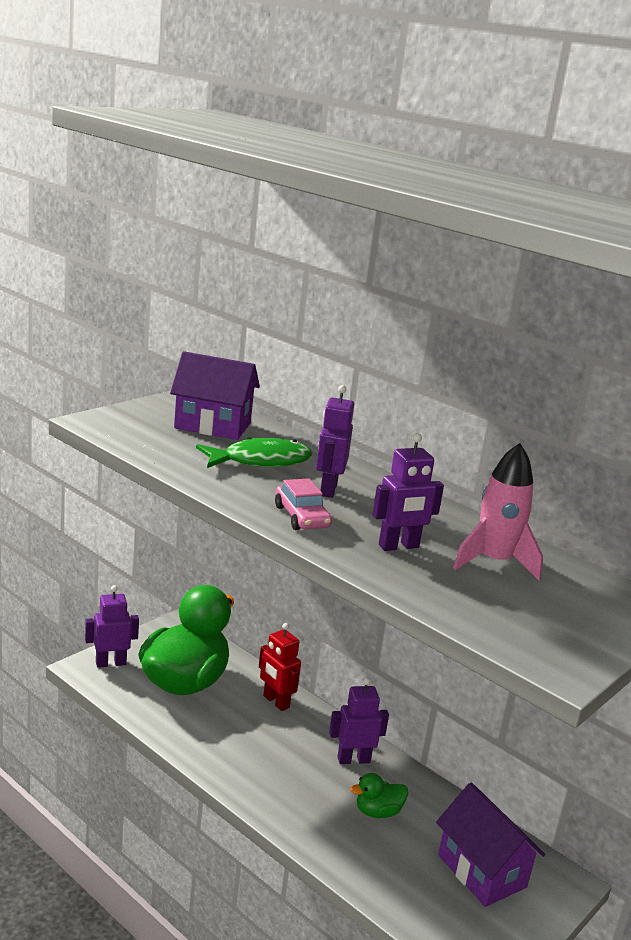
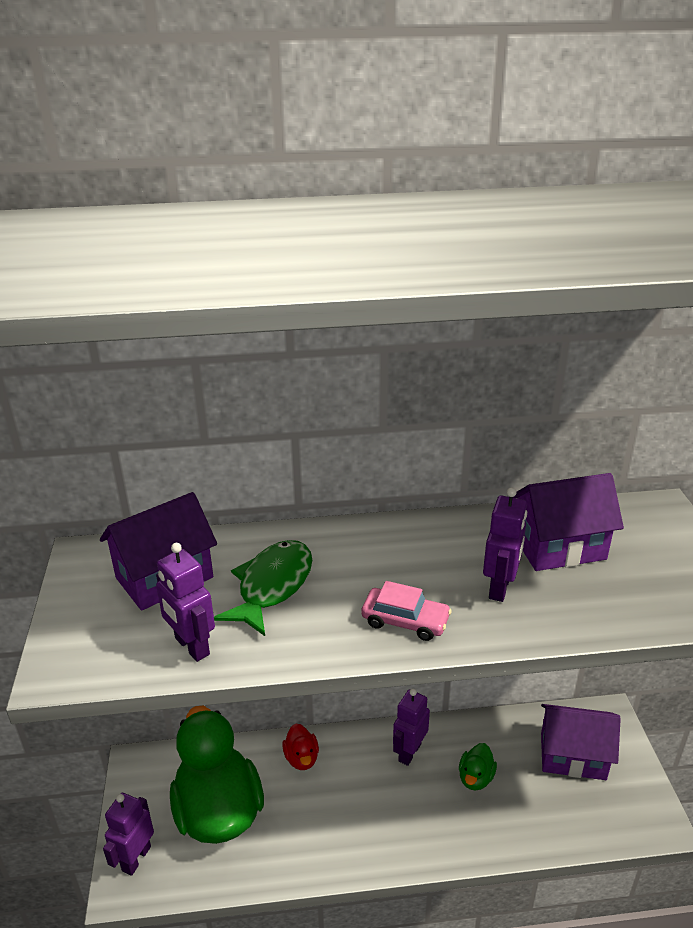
camera: 45 degrees left, 10 degrees up
red robot [259,623,301,711] -> red duck [282,724,319,770]
purple robot [316,385,354,498] -> purple robot moved to [156,543,215,662]
pink rocket [453,443,543,581] -> purple house [513,473,624,571]

